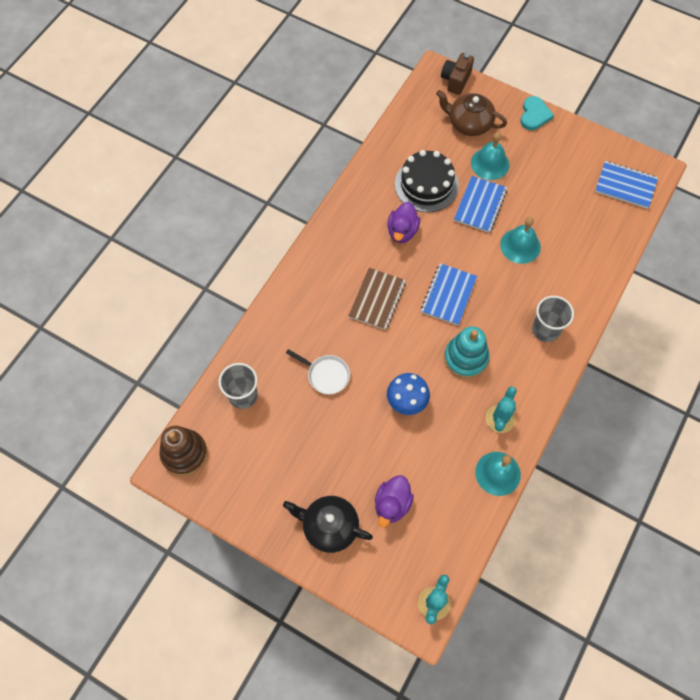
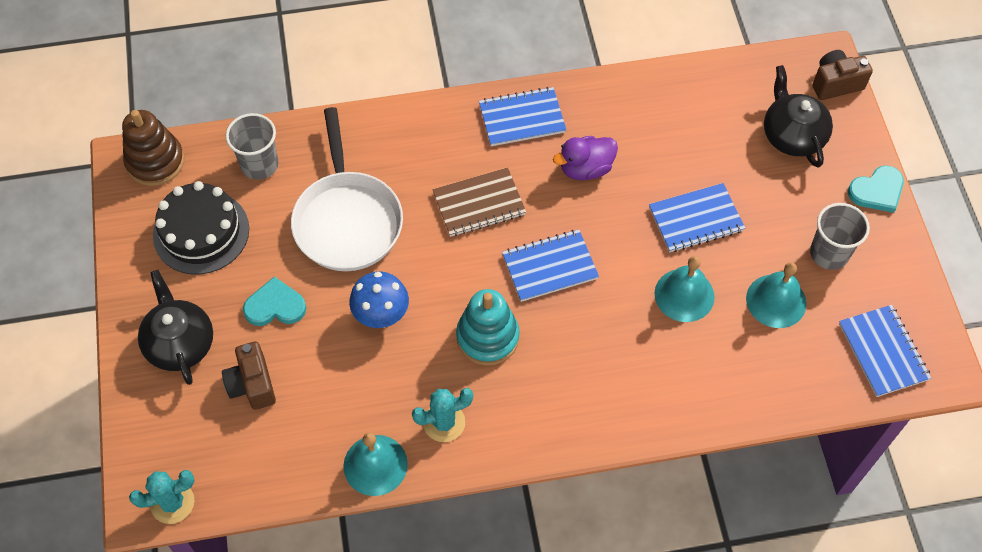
camera: 50 degrees right, 5 degrees down
white pan [286,349,350,394] -> white pan [291,107,403,271], size x1.97
purple duck [375,475,414,527] -> brown camera [222,341,276,410]
black cake [395,150,459,212] -> black cake moved to [153,181,249,274]
brown teapot [436,90,507,136] -> black teapot [764,65,833,168]
turquoise bell [471,132,509,180] -> turquoise bell moved to [746,262,806,328]
grey cup [532,296,574,342] -> grey cup moved to [810,203,870,270]
none -> turquoise heart [243,277,306,326]
none -> blue notebook [479,87,566,146]

